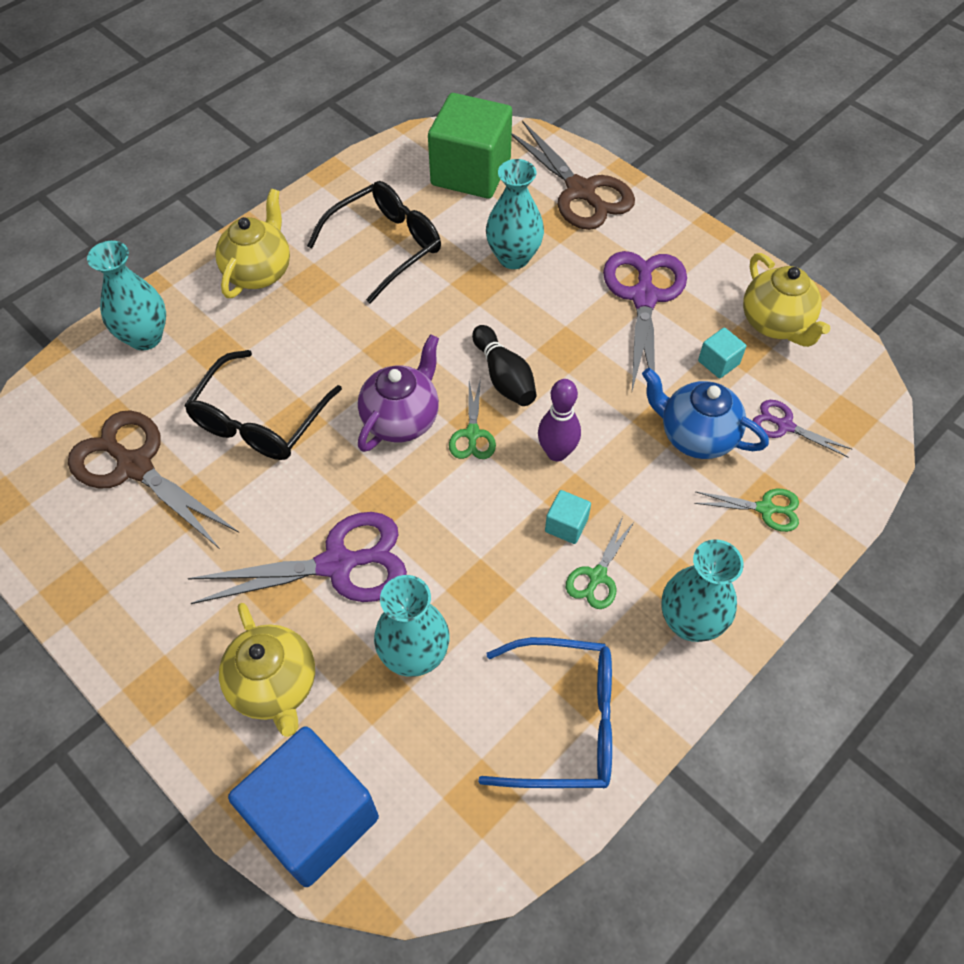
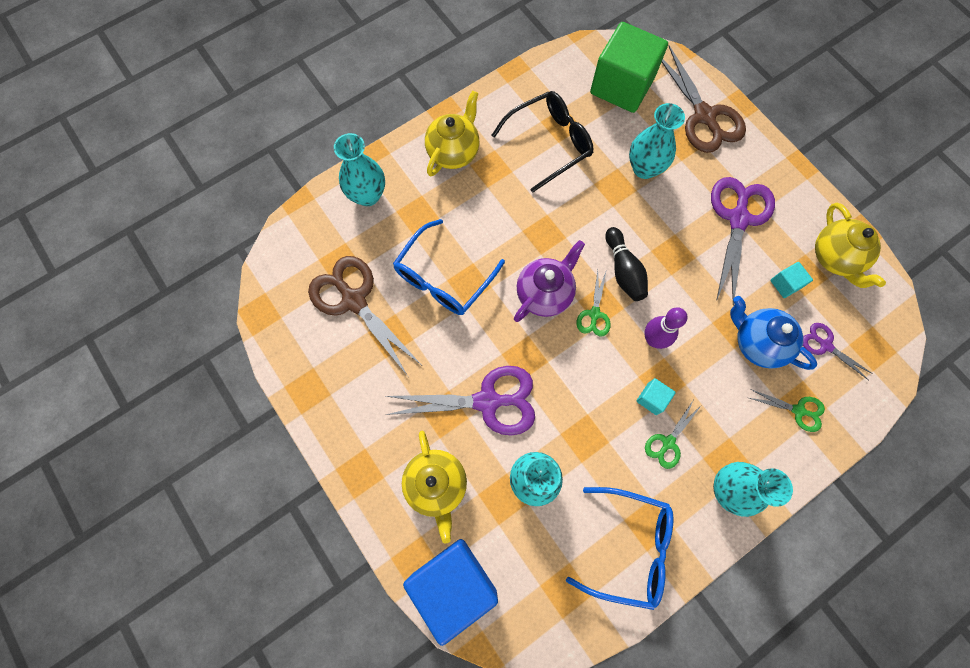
camera: 10 degrees right, 15 degrees up
black glasses [184,350,342,460] -> blue glasses [393,219,505,315]

